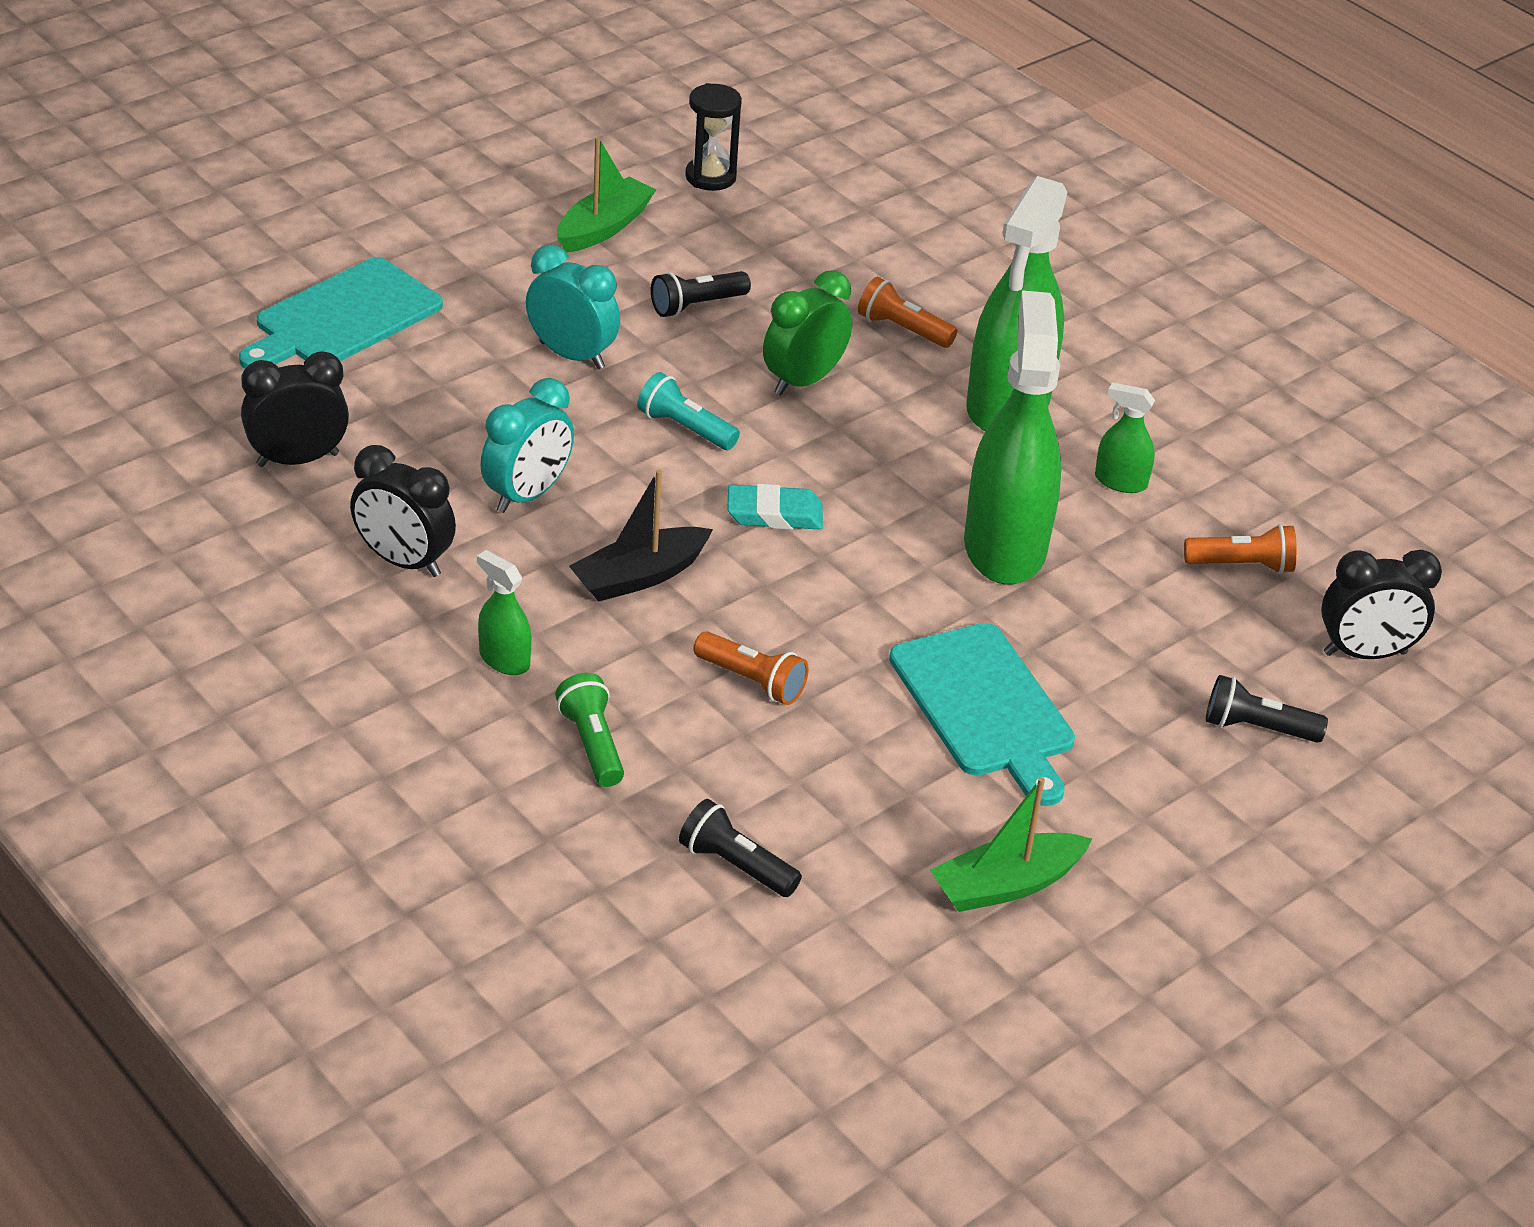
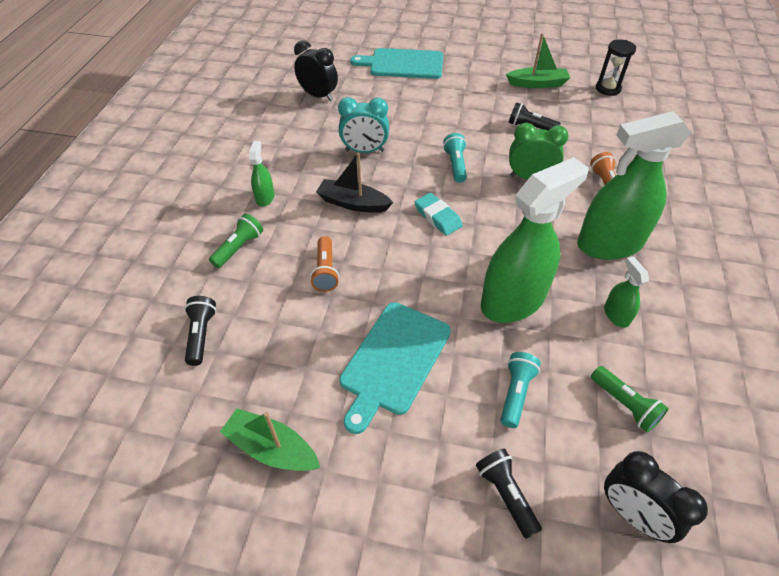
camera: 55 degrees right, 10 degrees up
black clock [350,445,456,577] -> none
turquoise clock [526,244,620,369] -> none
orange flashlight [1184,524,1297,574] -> green flashlight [591,366,669,432]
none -> turquoise flashlight [500,352,541,428]

